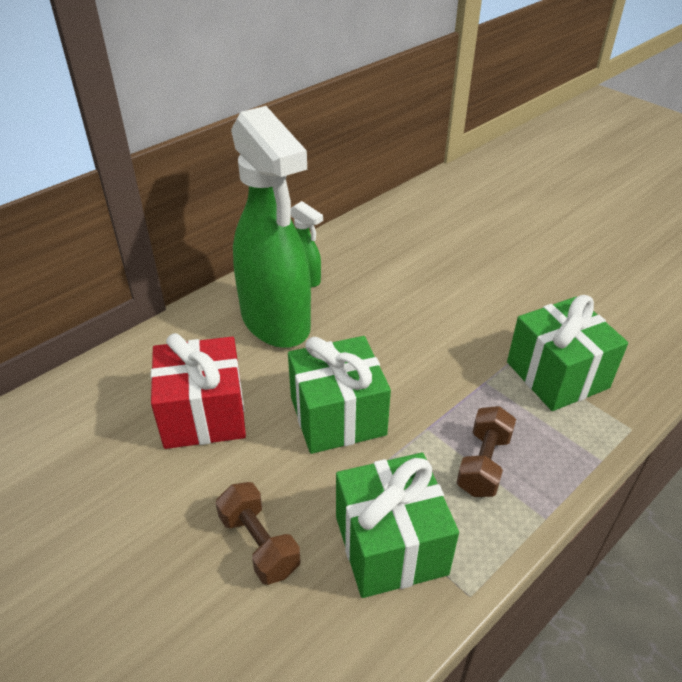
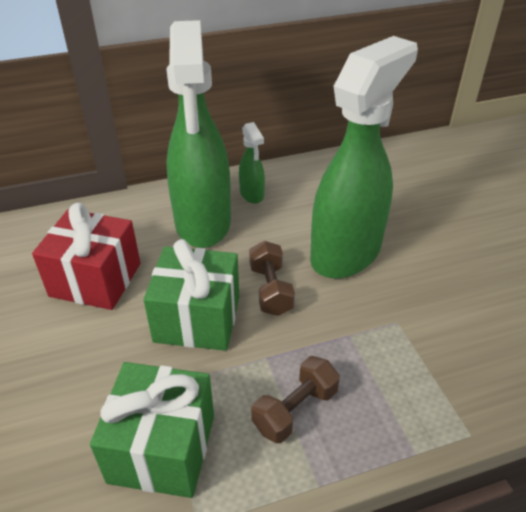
camera: 25 degrees right, 0 degrees up
brown dumbbell [216,482,300,585] -> brown dumbbell moved to [249,241,295,316]
green gift [507,295,628,411] -> none
none -> green spray bottle [310,36,418,279]

